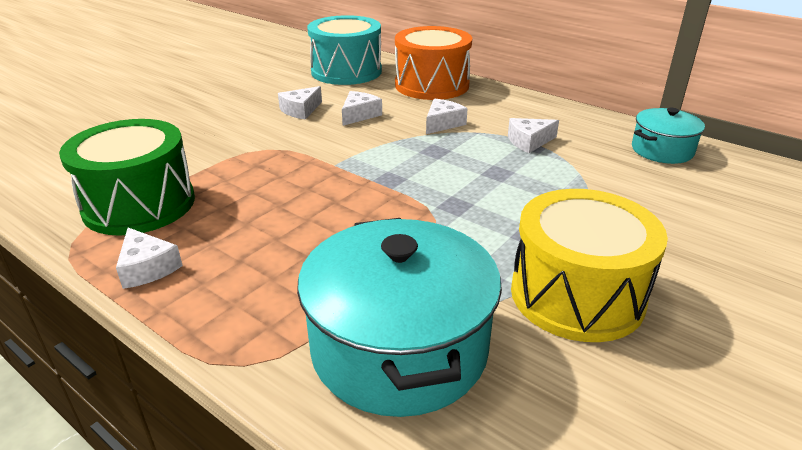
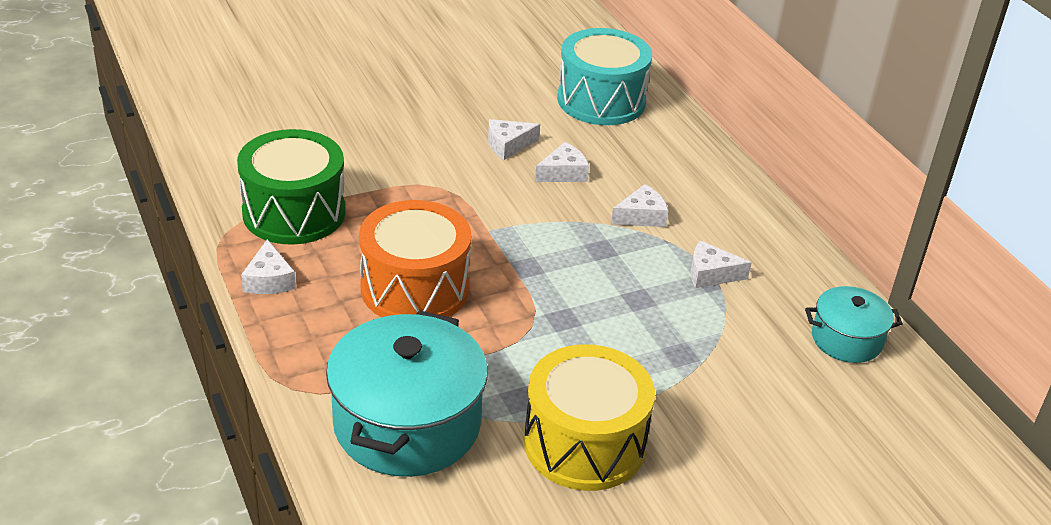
camera: 25 degrees right, 5 degrees up
orange drum [395,26,472,100] -> orange drum moved to [359,200,471,317]

